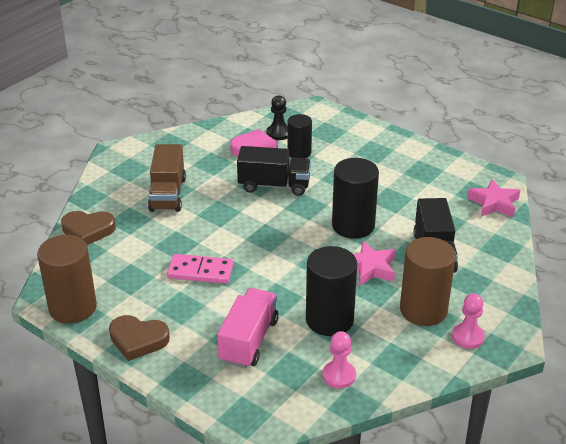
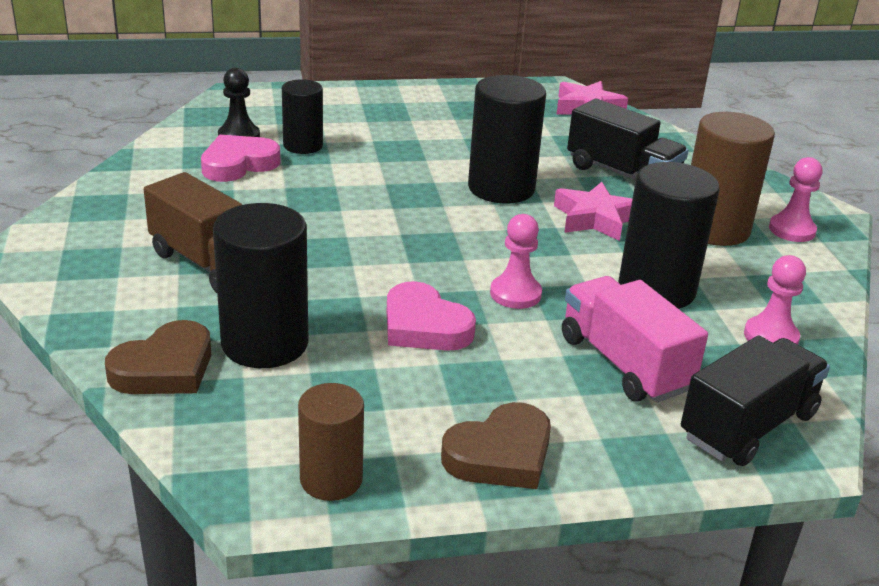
camera: 50 degrees left, 5 degrees down
brown cylinder [37,235,97,324] -> brown cylinder [298,383,364,501], size x0.62
pink domino [167,254,233,284] -> pink heart [387,281,476,351]
black truck [237,146,311,196] -> black truck moved to [681,336,830,466]
none -> black cylinder [213,203,308,368]
none -> pink pawn [490,214,542,309]

